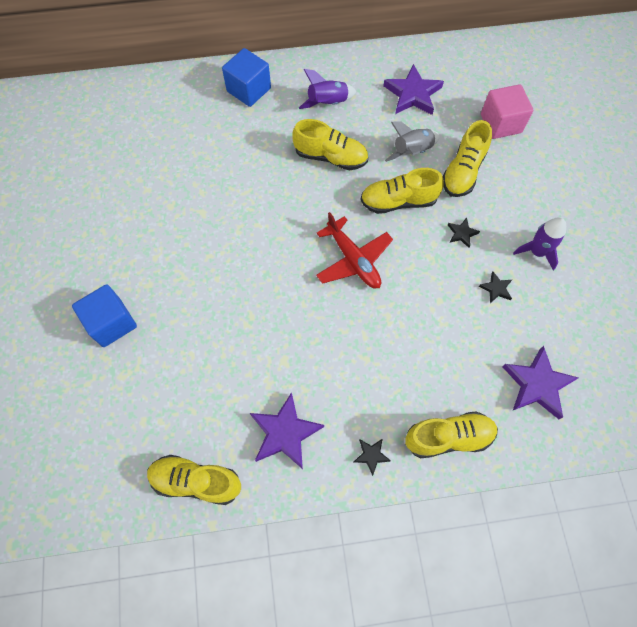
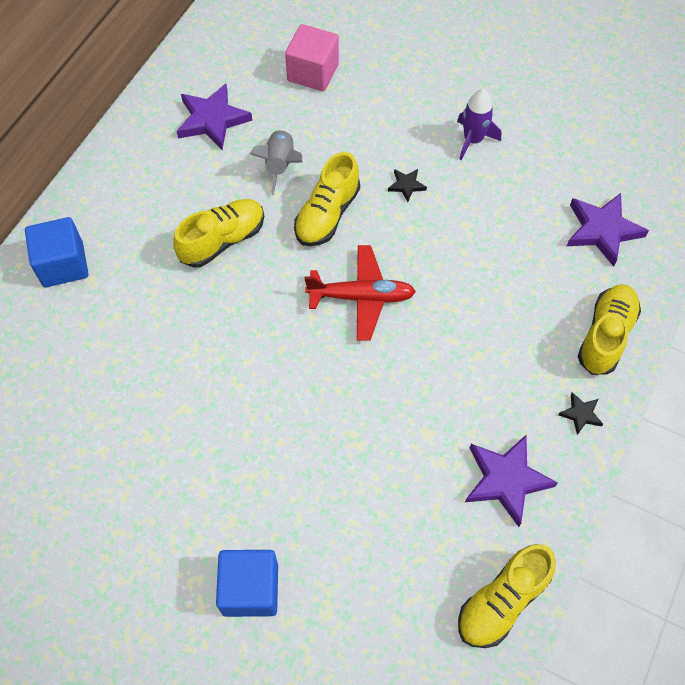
camera: 55 degrees left, 5 degrees down
purple rocket [299,69,357,109] -> none
yellow shoe [443,120,492,197] -> none
black star [479,272,512,303] -> none

